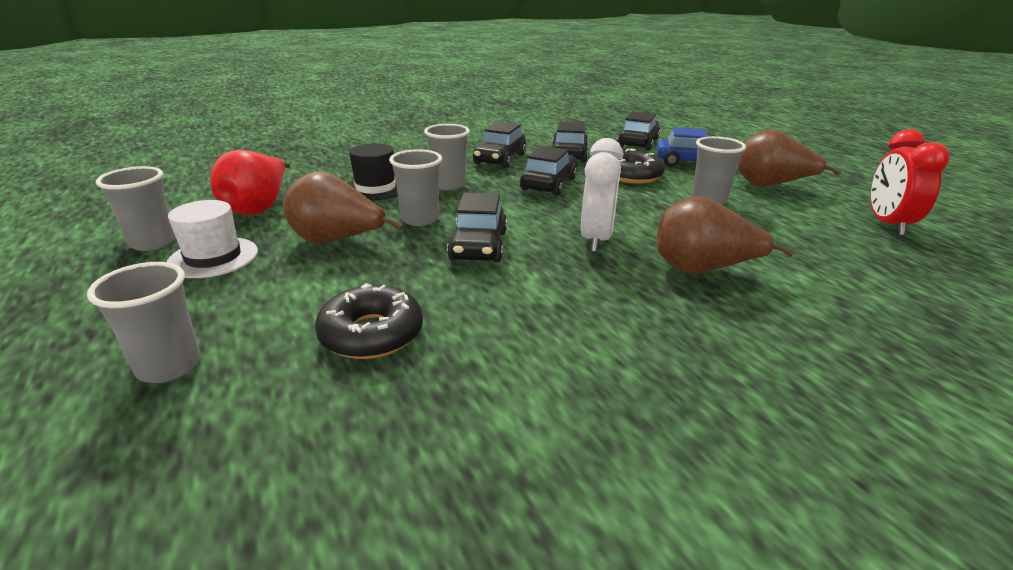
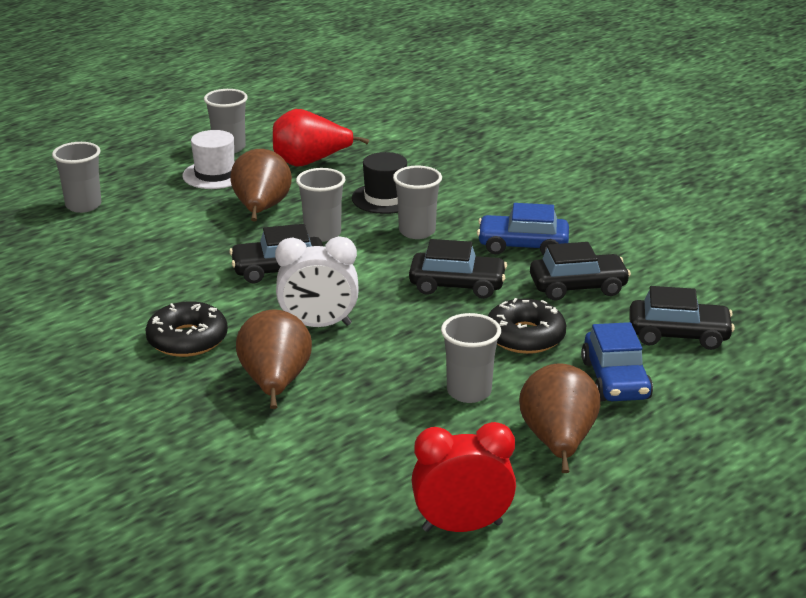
camera: 75 degrees right, 0 degrees up
black donut [315,283,423,359] -> black donut moved to [145,301,228,357]
black car [473,121,526,168] -> blue car [477,203,569,255]

